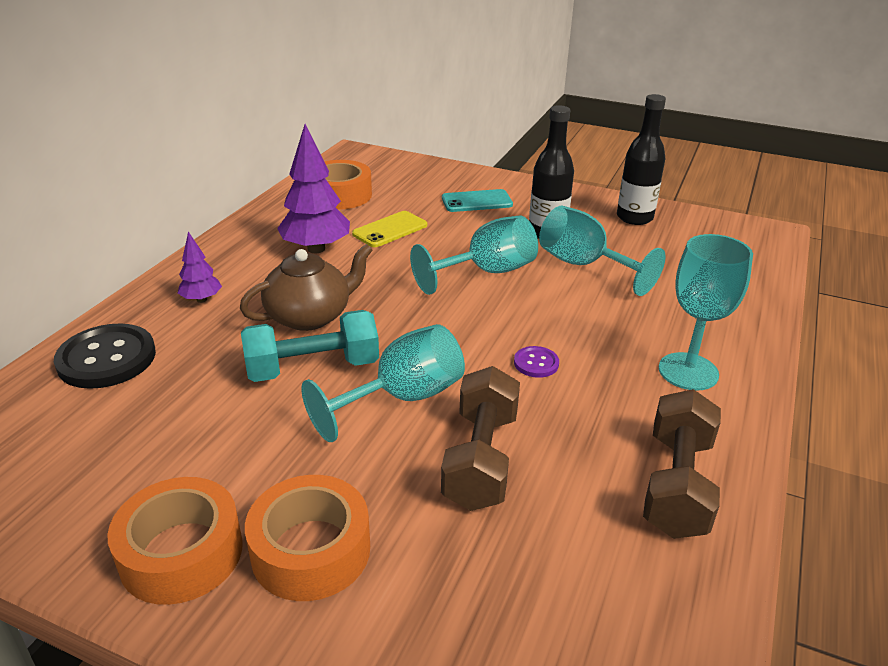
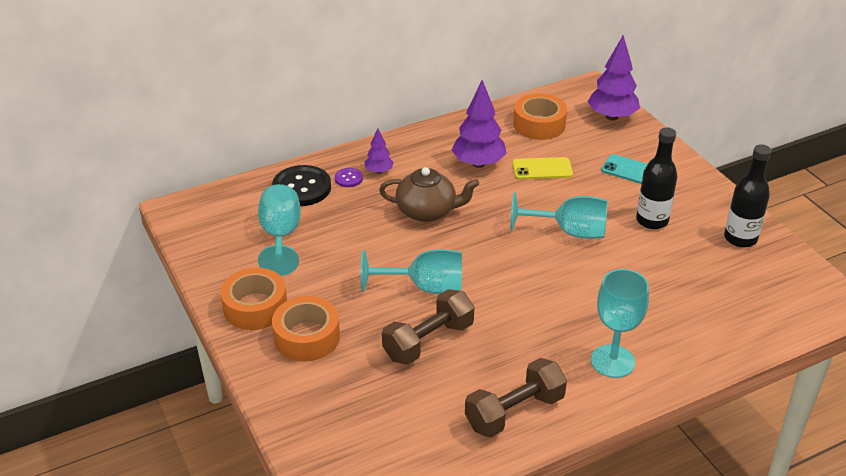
camera: 40 degrees right, 5 degrees up
turquoise dumbbell [241,310,379,382] -> none
purple button [514,346,559,378] -> purple button moved to [335,168,363,187]
turquoise goblet [539,206,666,296] -> turquoise goblet moved to [258,184,301,276]
none -> purple tree [588,35,640,121]

